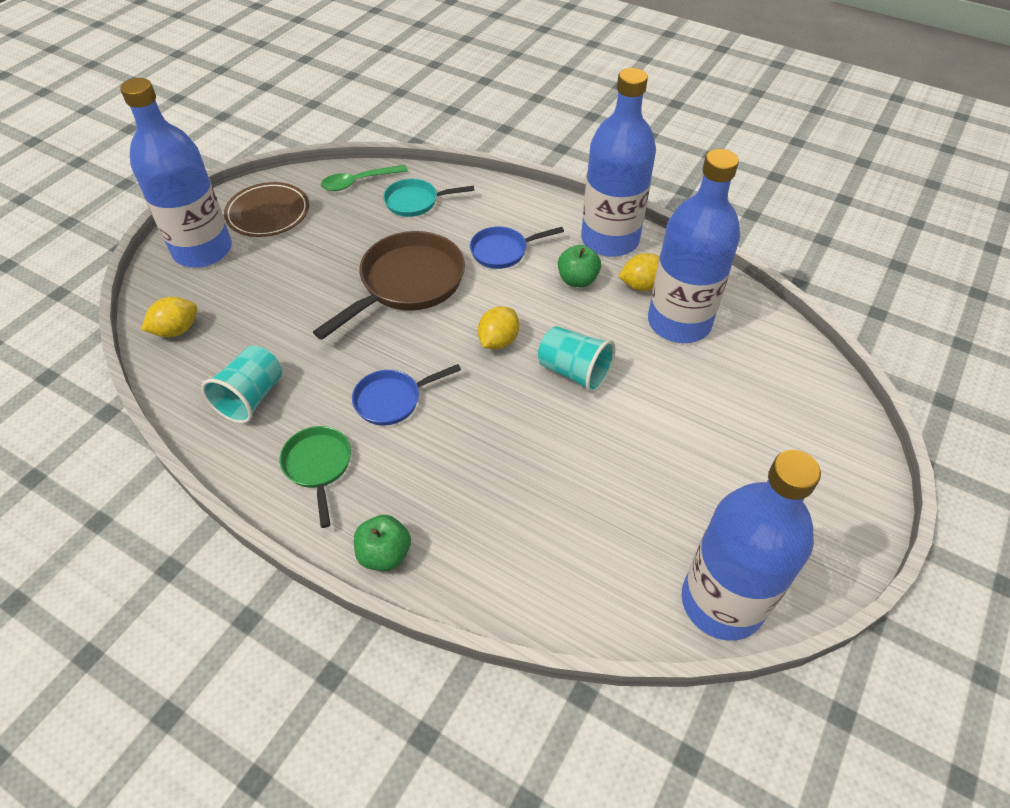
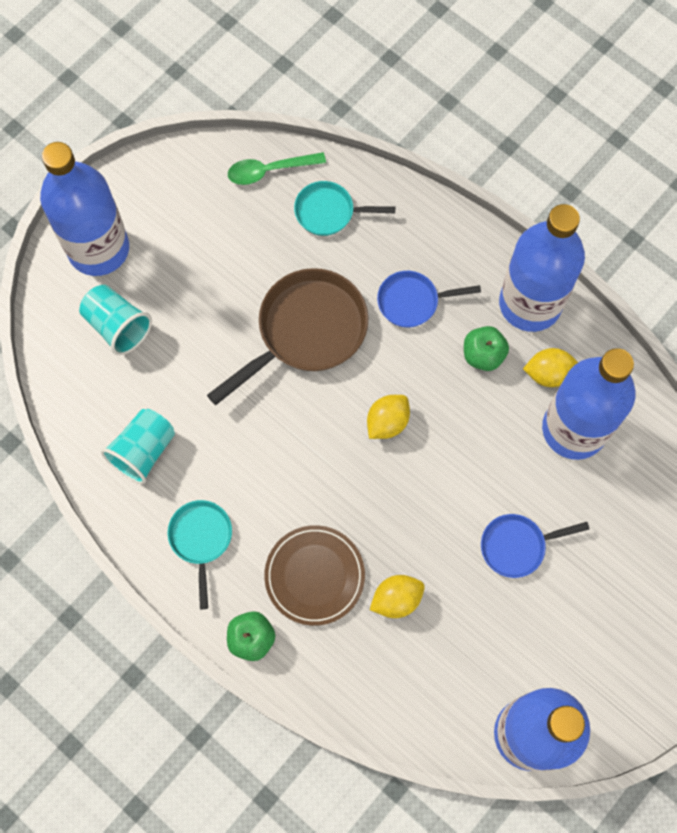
camera: 10 degrees right, 20 degrees up
yellow lemon [141,297,197,337] -> yellow lemon moved to [370,575,425,618]
brown plate [224,182,309,237] -> brown plate moved to [264,525,365,626]
green pan [280,426,351,528] -> turquoise pan [168,500,232,609]
blue pan [352,364,461,425] -> blue pan moved to [481,514,590,578]
turquoise cup [538,326,615,393] -> turquoise cup moved to [79,285,152,355]

